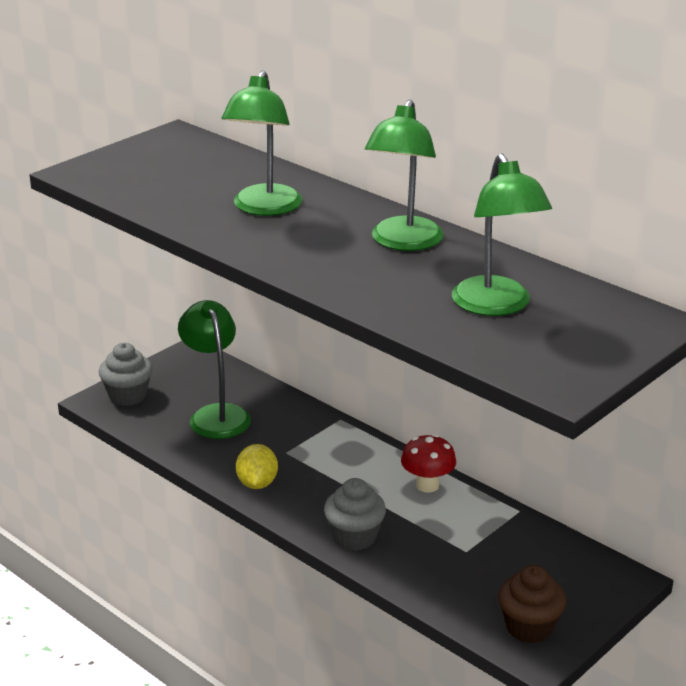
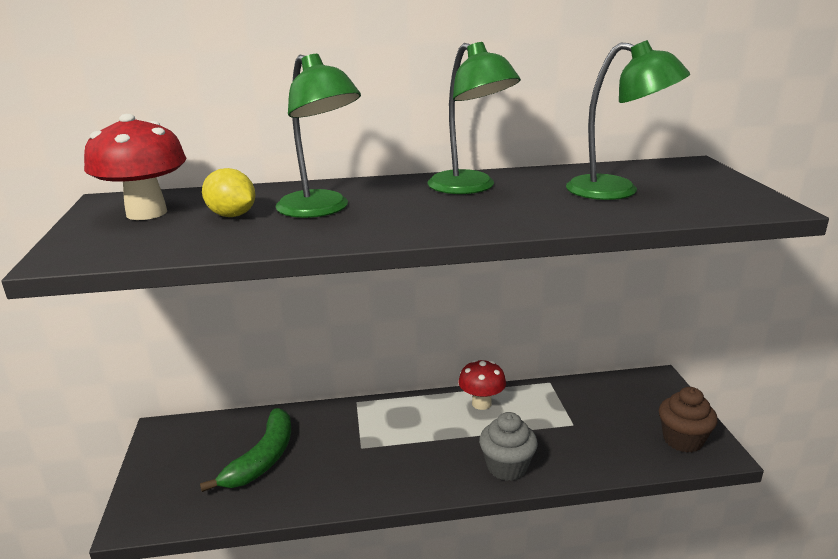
camera: 50 degrees left, 5 degrees down
grey cupcake [99,343,153,406] -> none
green lamp [178,300,251,439] -> green banana [200,408,291,492]
yellow lemon [236,444,278,489] -> yellow lemon moved to [202,168,255,217]
none -> red mushroom [84,114,187,220]

